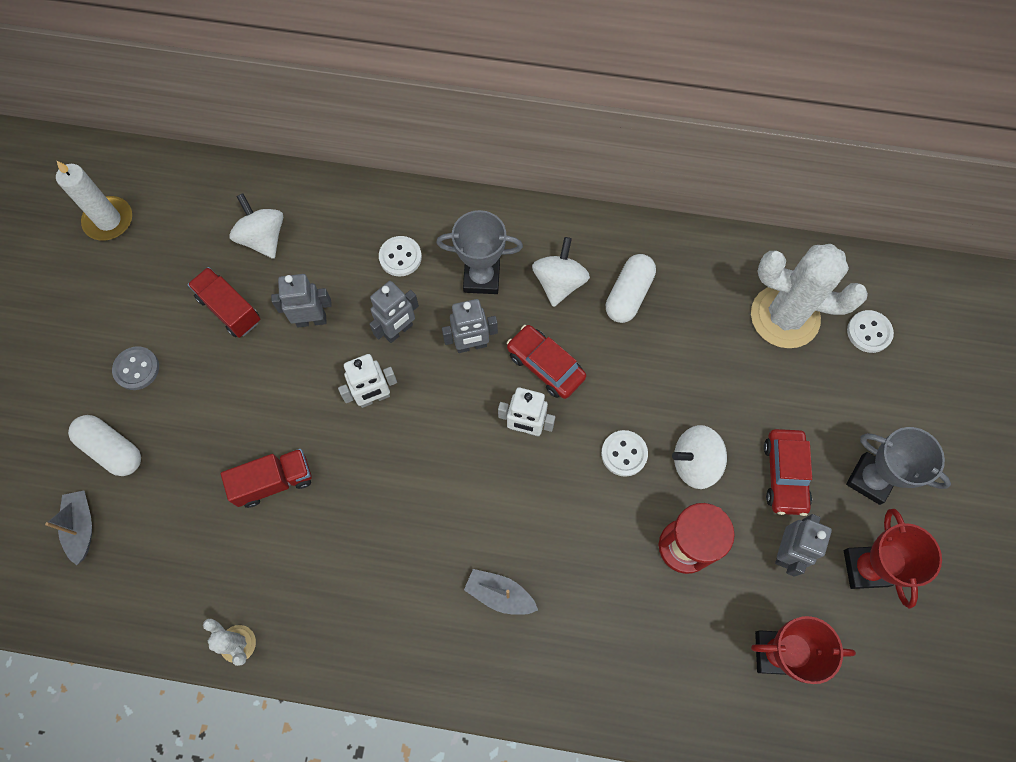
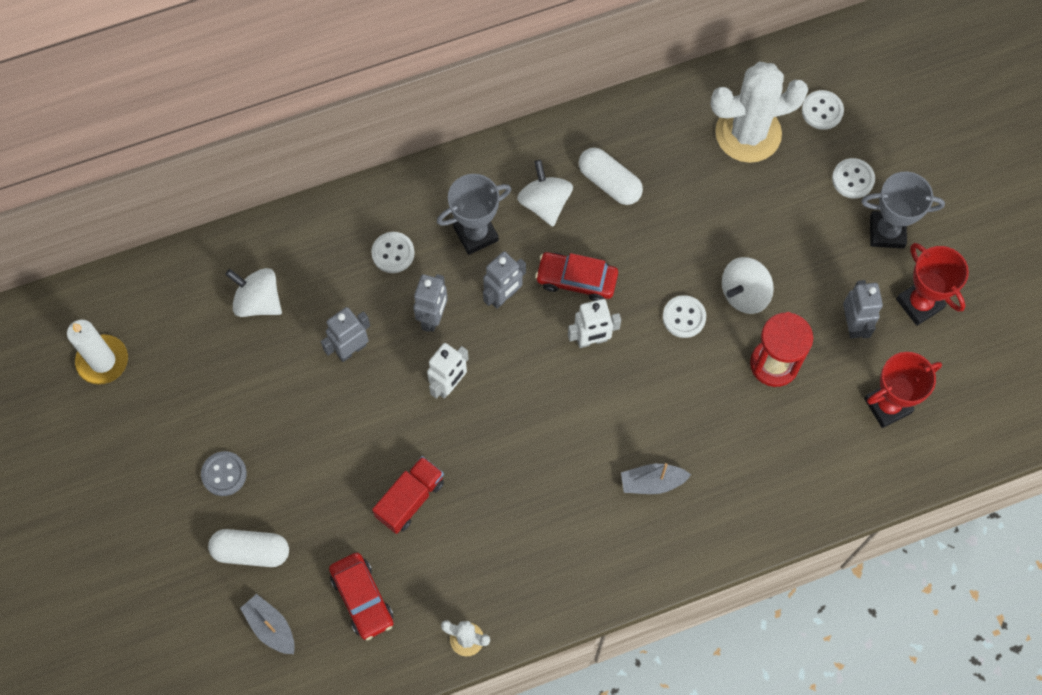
camera: 30 degrees left, 0 degrees up
red truck [188,267,260,338] -> none
white capsule [606,254,656,323] -> white capsule turned 45 degrees counterclockwise [579,148,643,205]
red car [764,429,812,516] -> red car moved to [329,553,394,641]
none -> white button [832,158,875,199]

